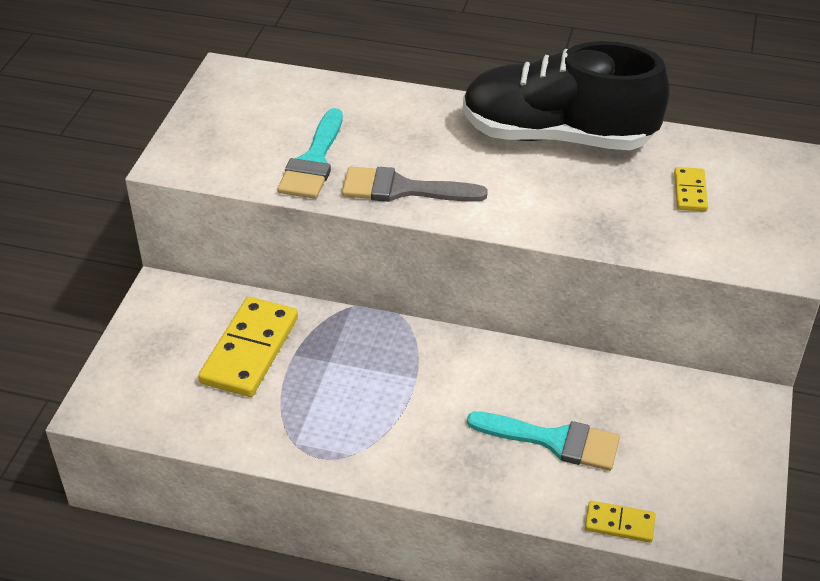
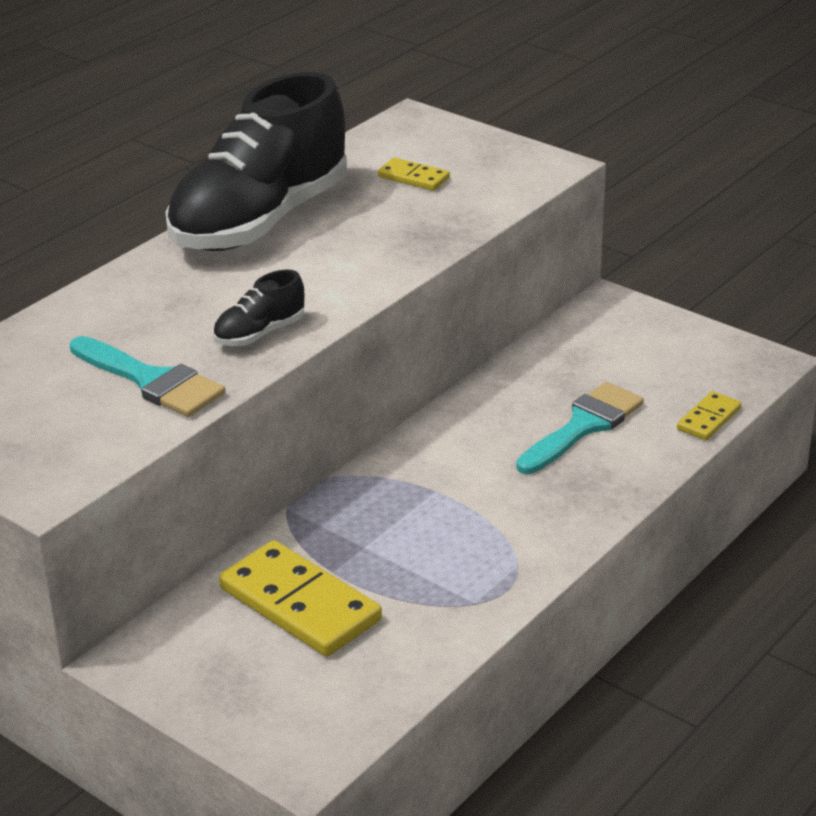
camera: 65 degrees left, 10 degrees down
grey brush [342,167,488,202] -> black shoe [213,269,304,346]

